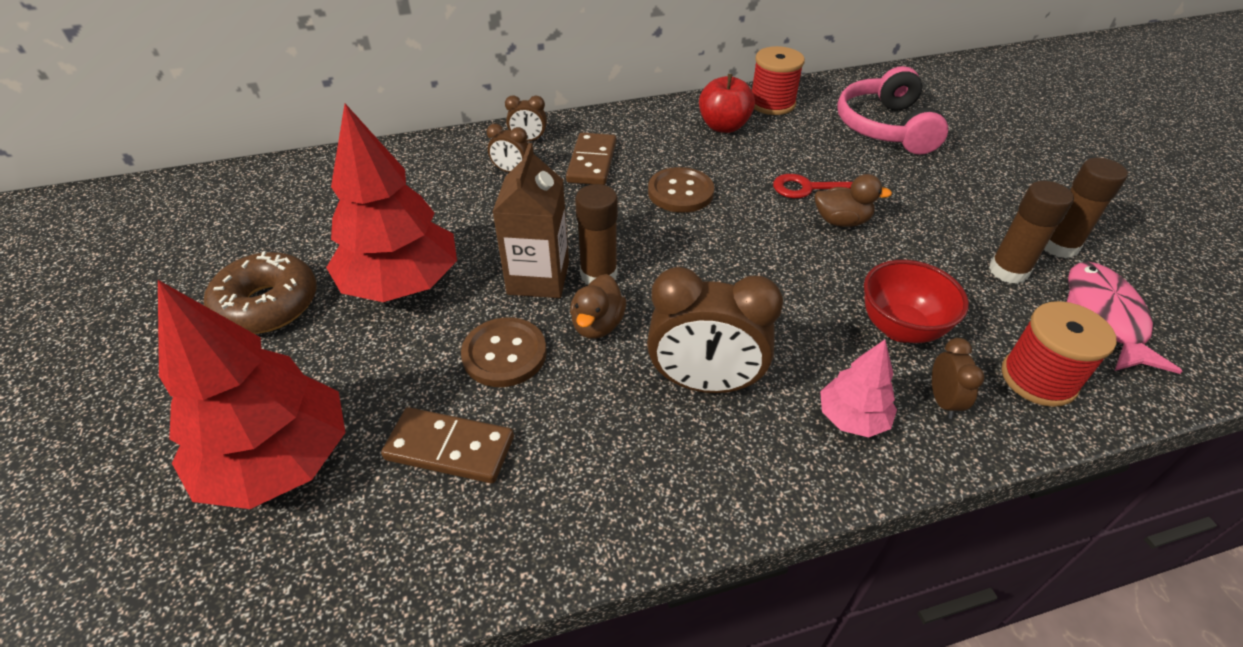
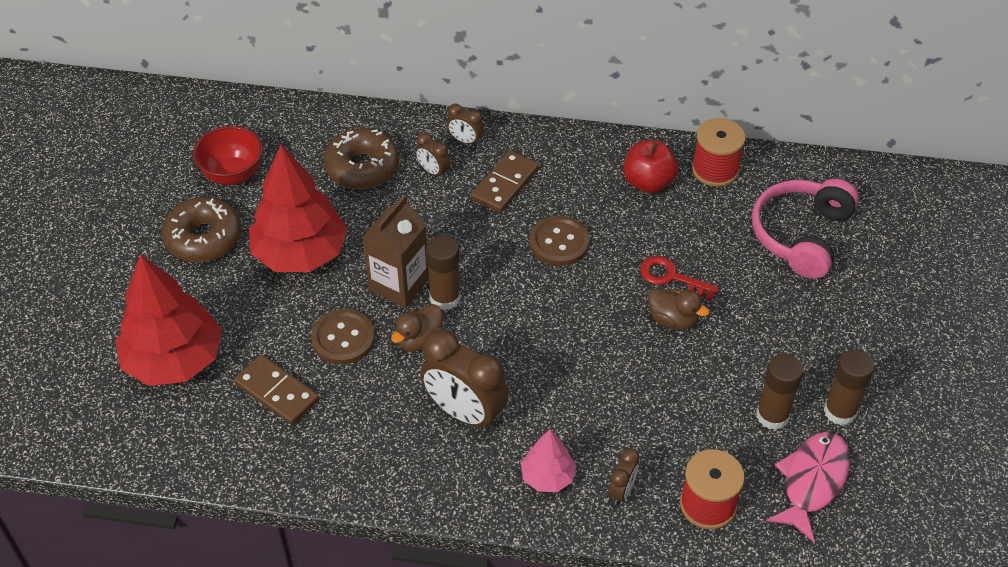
camera: 25 degrees right, 5 degrees up
red bowl [864,260,969,343] -> red bowl moved to [193,126,263,185]
none -> brown donut [324,128,399,189]

